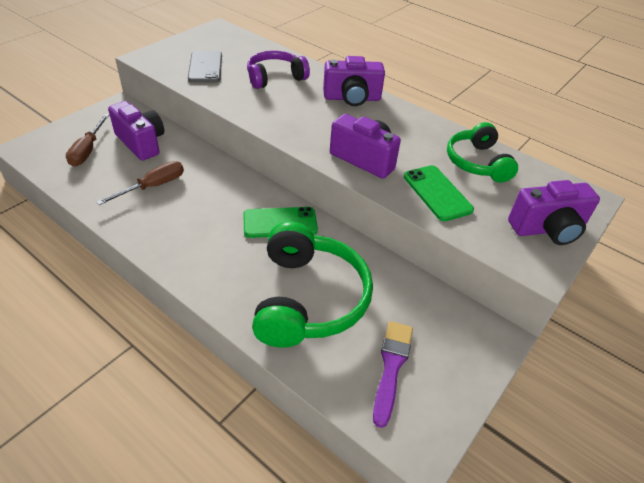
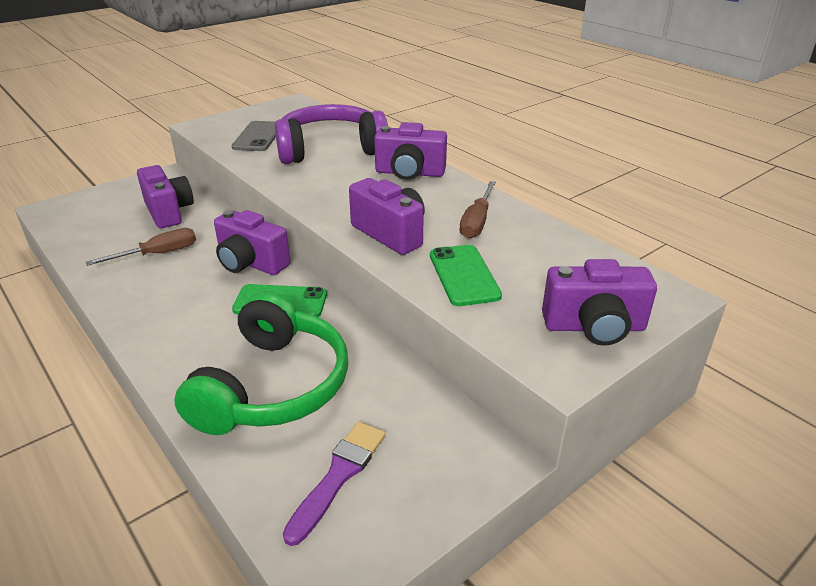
camera: 15 degrees right, 10 degrees down
brown screwdriver [66,114,109,166] -> brown screwdriver moved to [460,181,496,239]
purple headphones [247,51,310,89] -> purple headphones [275,104,388,164], size x1.58
green headphones [447,122,518,183] -> none
none -> purple camera [214,210,290,275]

